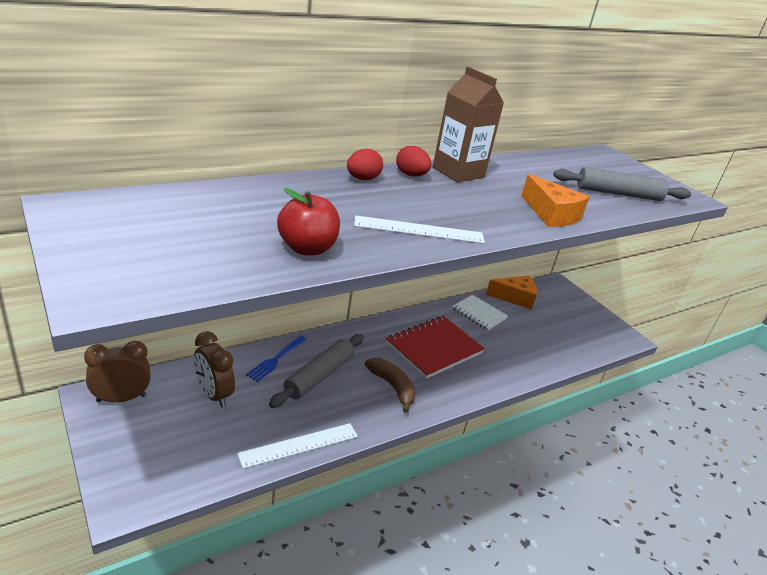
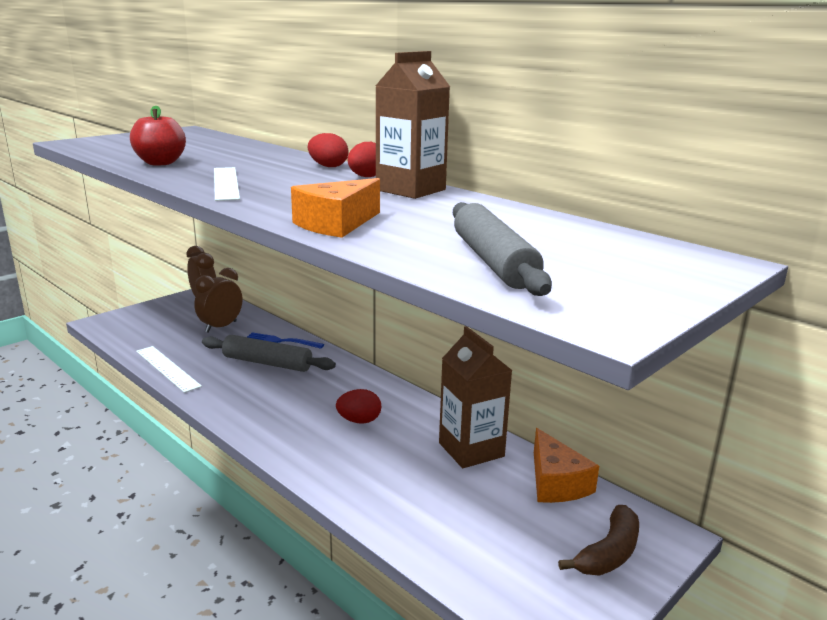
camera: 80 degrees right, 10 degrees down
brown banana [365,358,416,413] -> brown banana moved to [558,505,639,576]
red notebook [386,316,485,379] -> red egg [336,389,381,424]
white notebook [452,295,508,331] -> brown carton [439,326,513,468]

